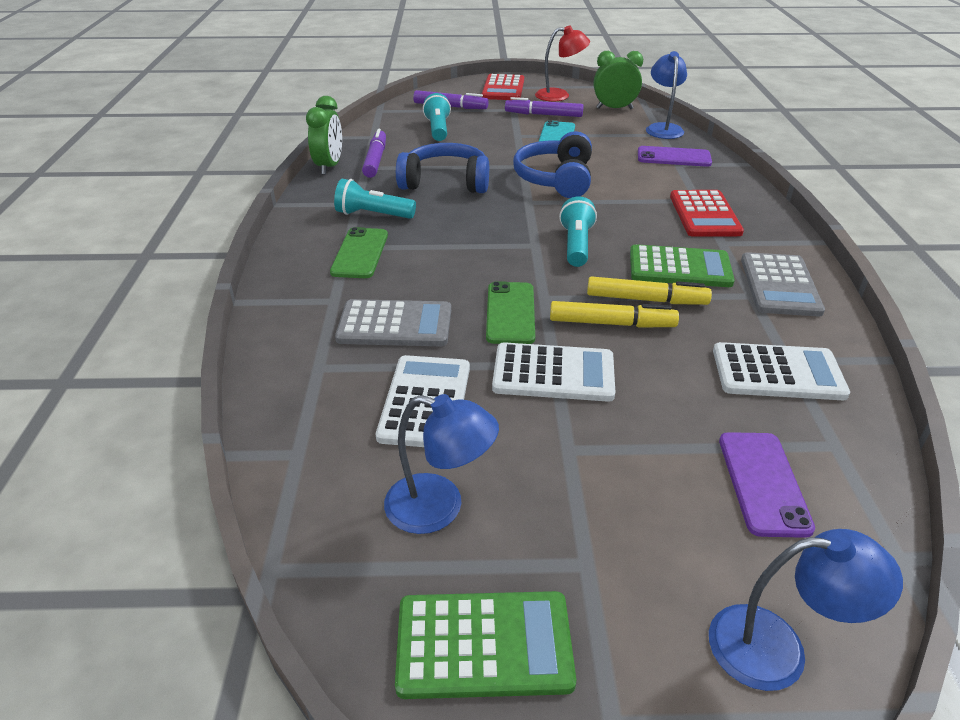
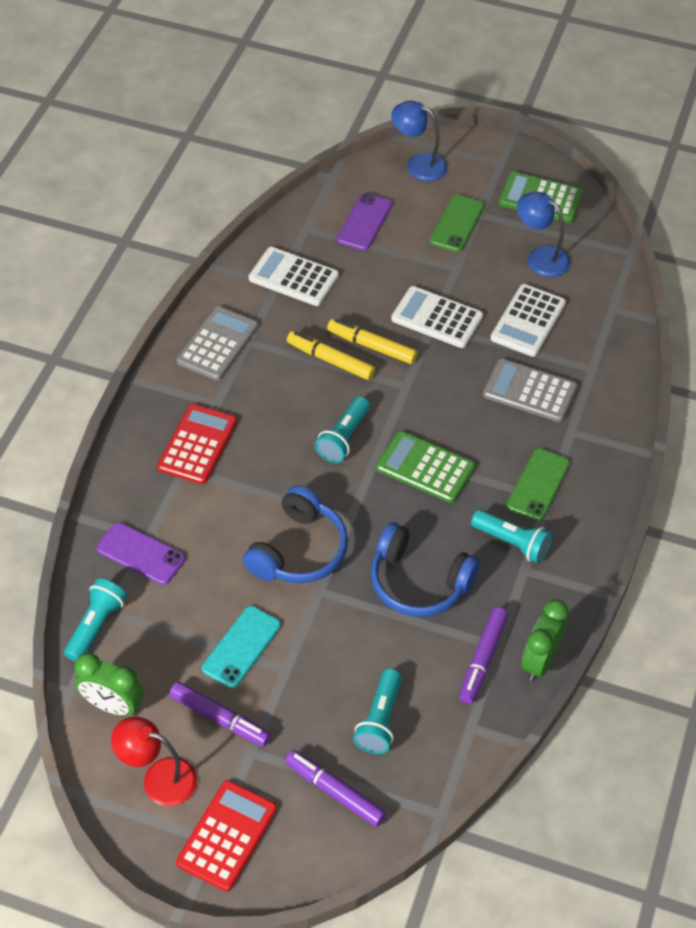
camera: 160 degrees left, 15 degrees up
green phone [486,281,535,344] -> green phone moved to [430,195,484,252]
green calculator [630,244,735,287] -> green calculator moved to [376,431,475,503]
blue lamp [646,51,687,139] -> turquoise flashlight [64,579,127,661]

